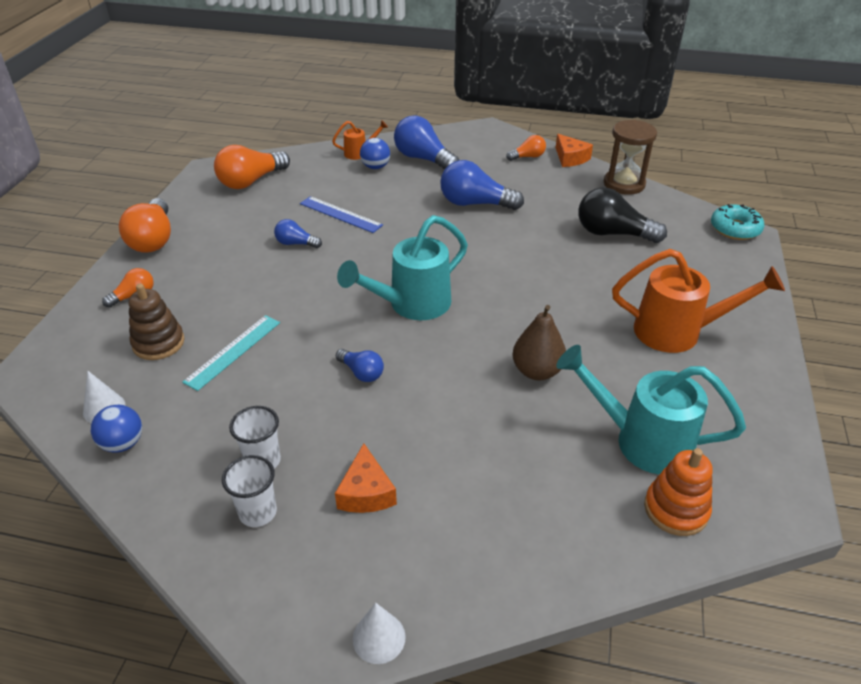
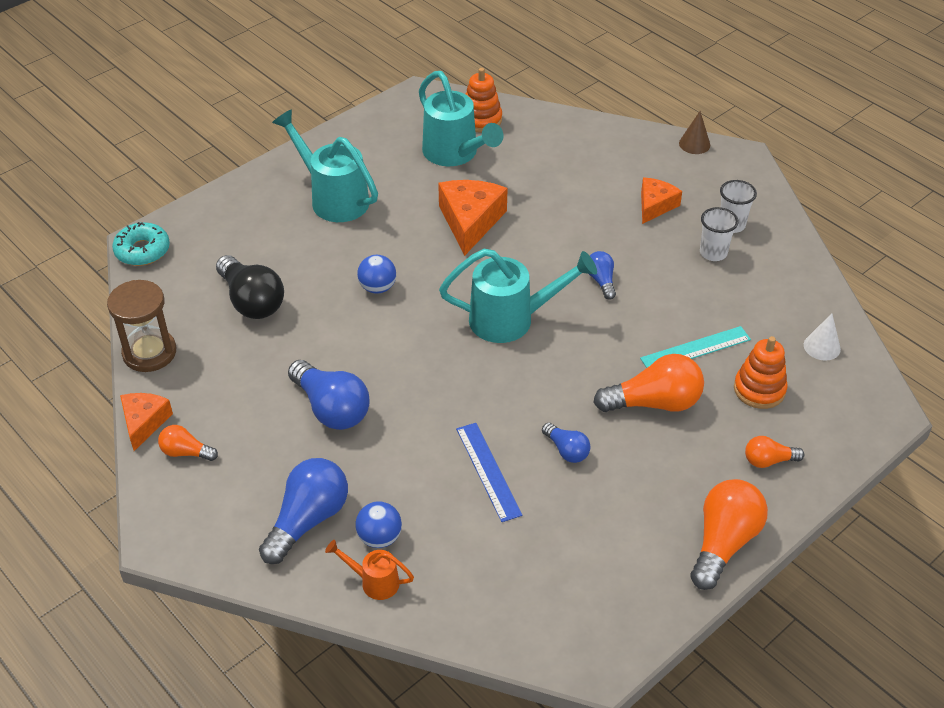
camera: 145 degrees left, 5 degrees up
blue ball [91,405,142,453] -> blue ball moved to [357,255,396,294]
brown stacking toy [128,284,185,360] -> orange stacking toy [734,336,788,409]
orange light bulb [214,145,290,189] -> orange light bulb moved to [593,354,704,412]
white cone [353,602,406,664] -> brown cone [679,111,710,154]
blue light bulb [394,115,459,169] -> blue light bulb turned 135 degrees counterclockwise [259,458,348,564]
brown pear [512,305,566,380] -> orange cheese [438,180,508,256]
orange watering can [612,249,785,353] -> turquoise watering can [272,109,378,222]

